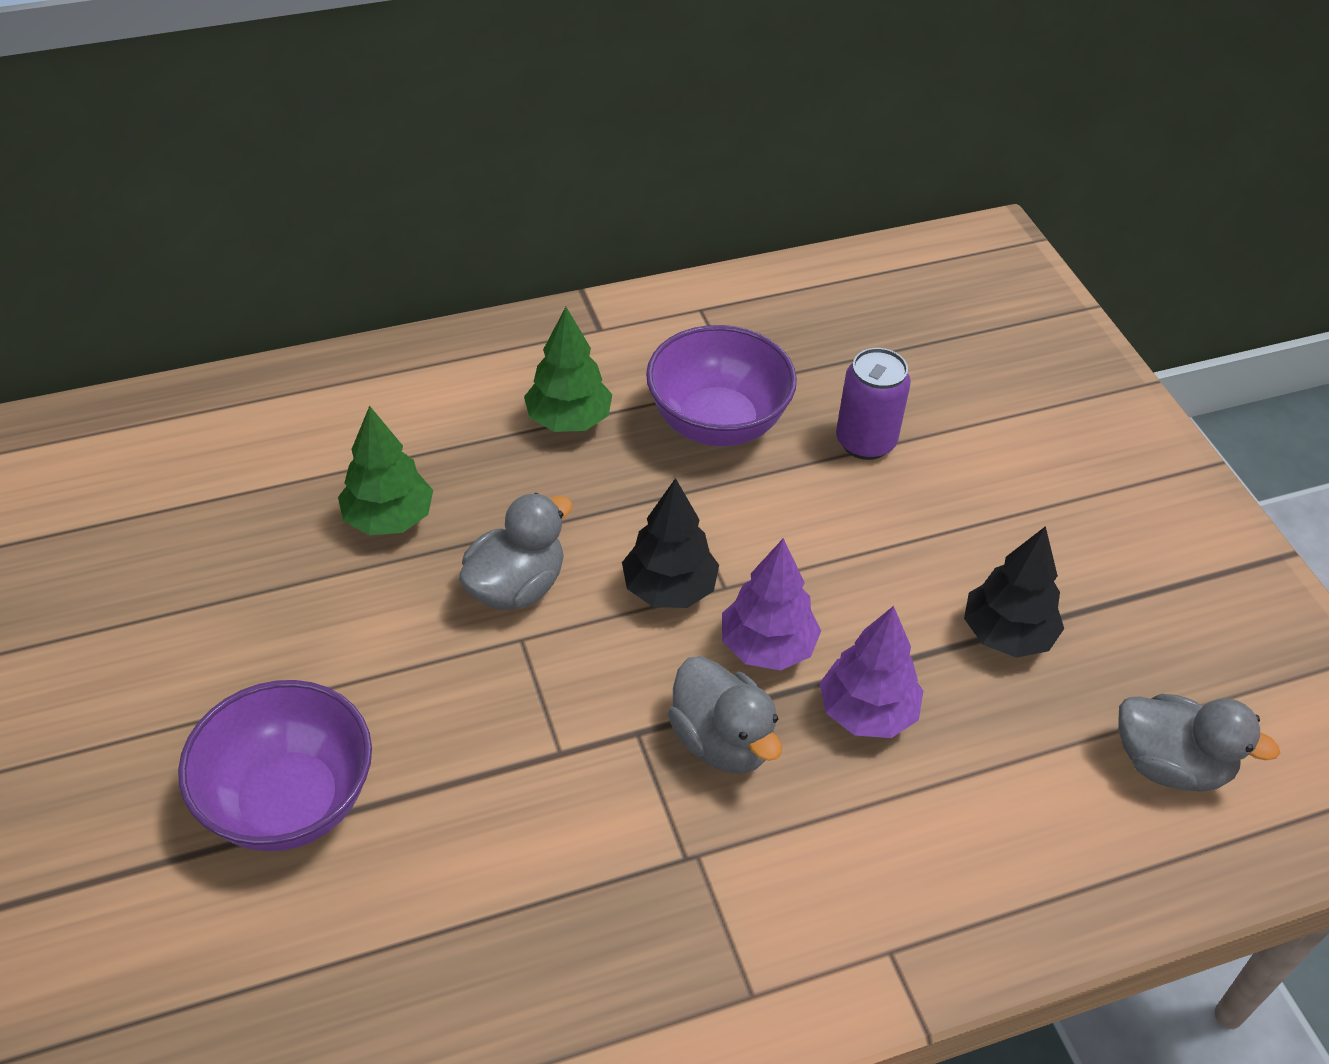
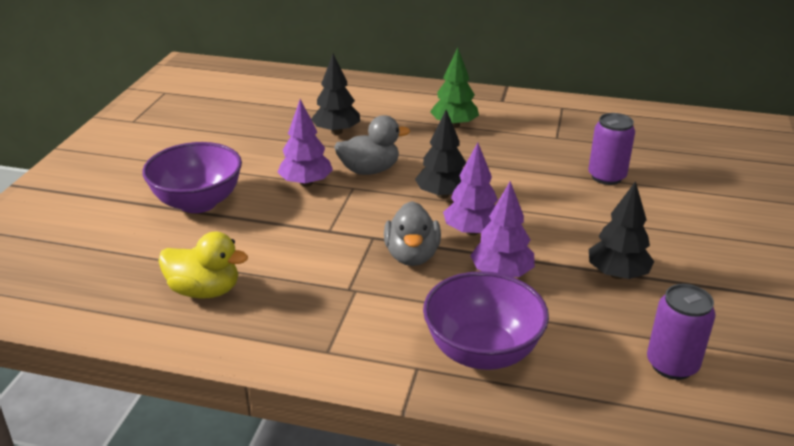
camera: 35 degrees right, 15 degrees down
green tree [338,405,433,535] -> black tree [311,54,360,135]
purple bowl [646,325,797,446] -> purple bowl moved to [423,271,549,370]
grey duck [1118,694,1280,792] -> purple can [647,284,715,380]
none -> yellow duck [159,232,248,299]
none -> purple tree [277,99,333,187]

